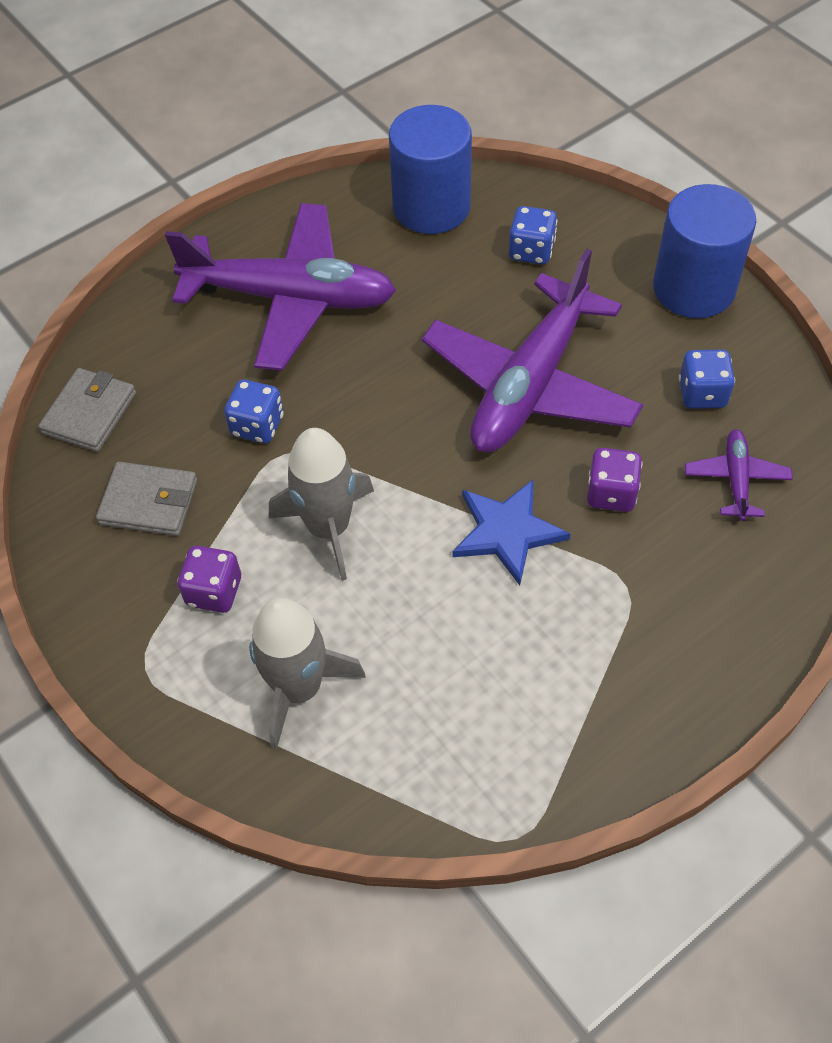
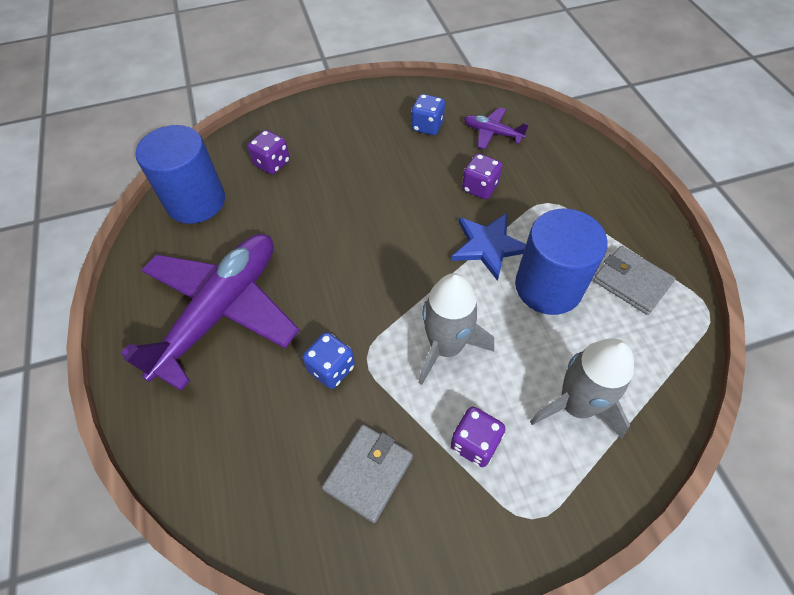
camera: 70 degrees left, 0 degrees up
grey wallet [38,368,136,452] -> grey wallet moved to [593,246,676,315]
purple plane [422,249,643,452] -> none
blue dice [509,206,557,265] -> purple dice [247,130,290,175]
blue cylinder [653,184,756,318] -> blue cylinder moved to [515,209,608,315]

